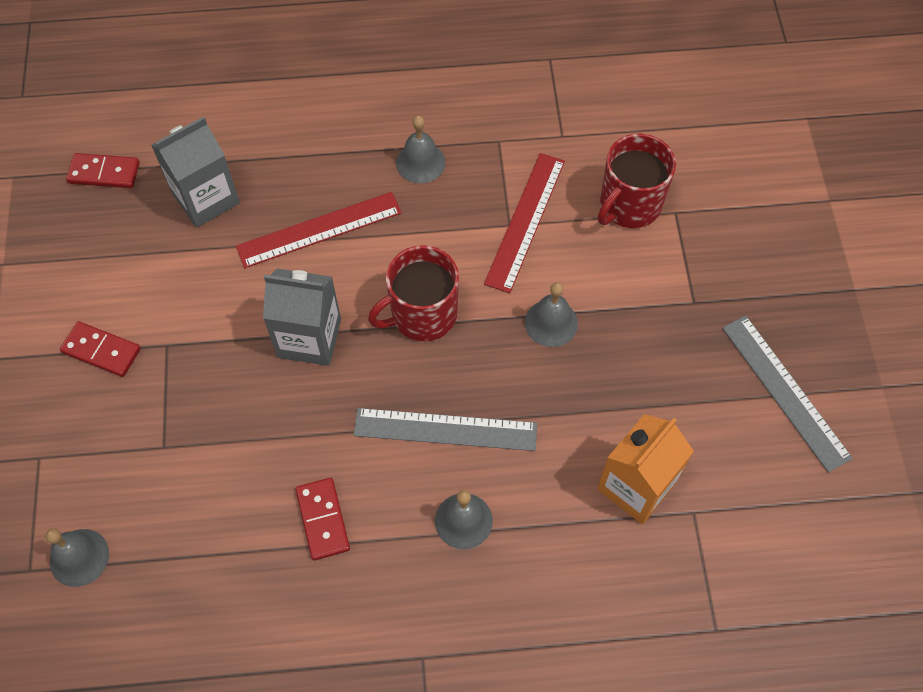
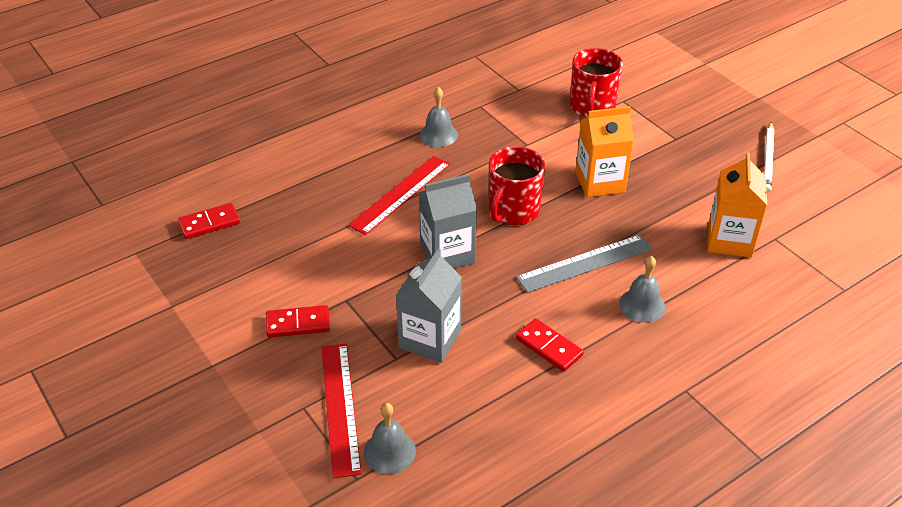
camera: 30 degrees left, 20 degrees down
grey carton [151,116,240,227] -> grey carton moved to [396,249,462,363]
red ruler [484,153,565,293] -> red ruler moved to [321,344,362,478]
grey bell [525,282,578,347] -> orange carton [575,106,634,197]
grey ruler [722,315,853,473] -> white pencil [764,122,774,192]

